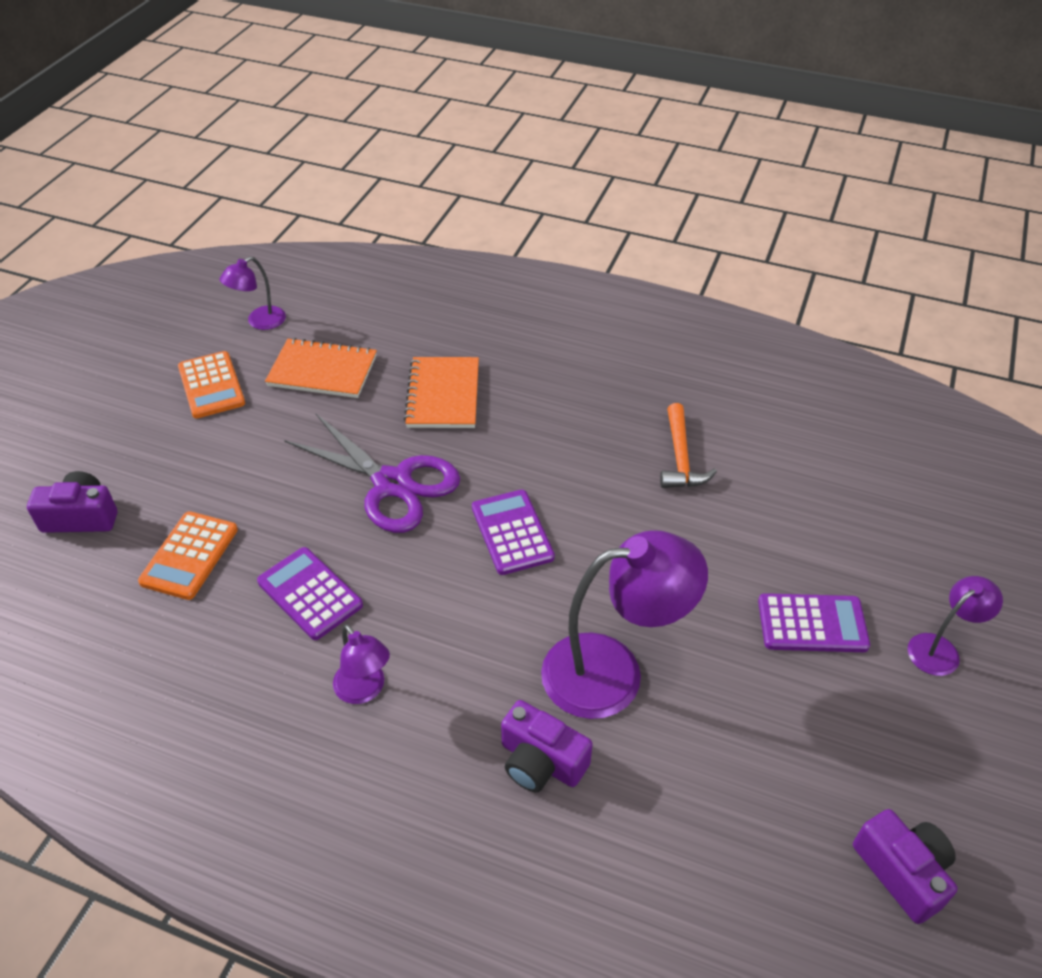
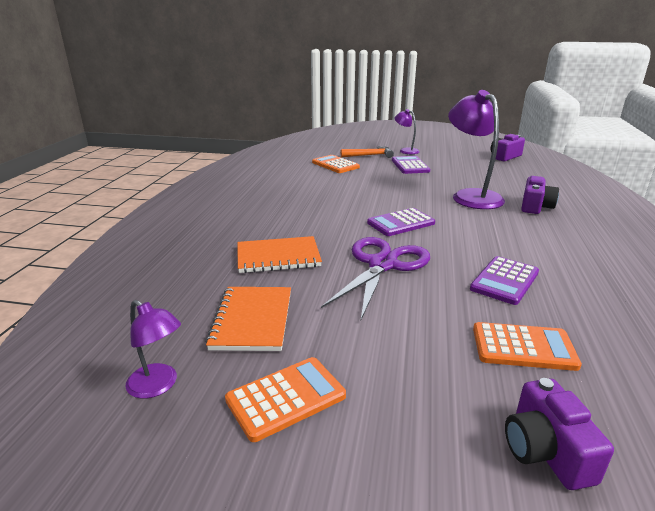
camera: 100 degrees left, 20 degrees down
purple lamp [333,624,390,704] -> none
orange hammer [660,403,717,488] -> orange hammer moved to [340,146,394,158]
none -> orange calculator [312,155,360,173]

